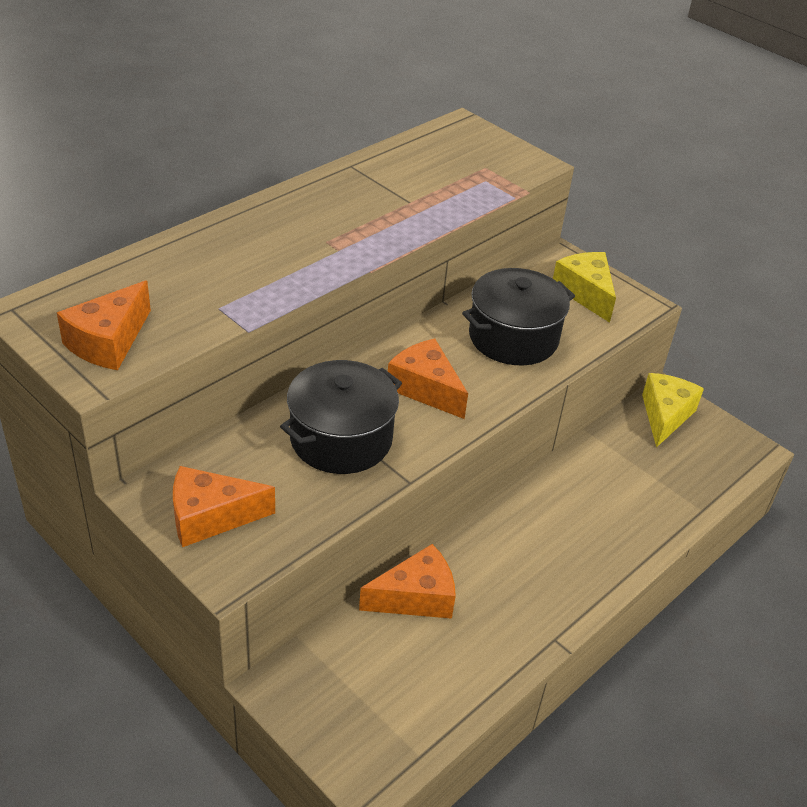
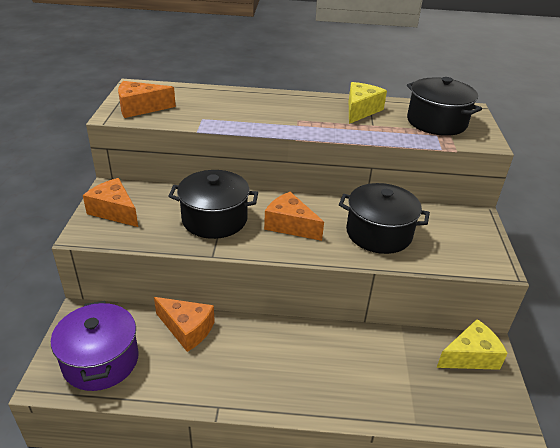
camera: 50 degrees right, 5 degrees down
orange cheese [388,339,468,419] -> orange cheese turned 60 degrees counterclockwise [264,192,324,241]
yellow cheese [553,252,616,323] -> yellow cheese moved to [349,82,387,124]
none -> purple pot [51,301,139,391]
none -> black pot [407,77,482,136]

